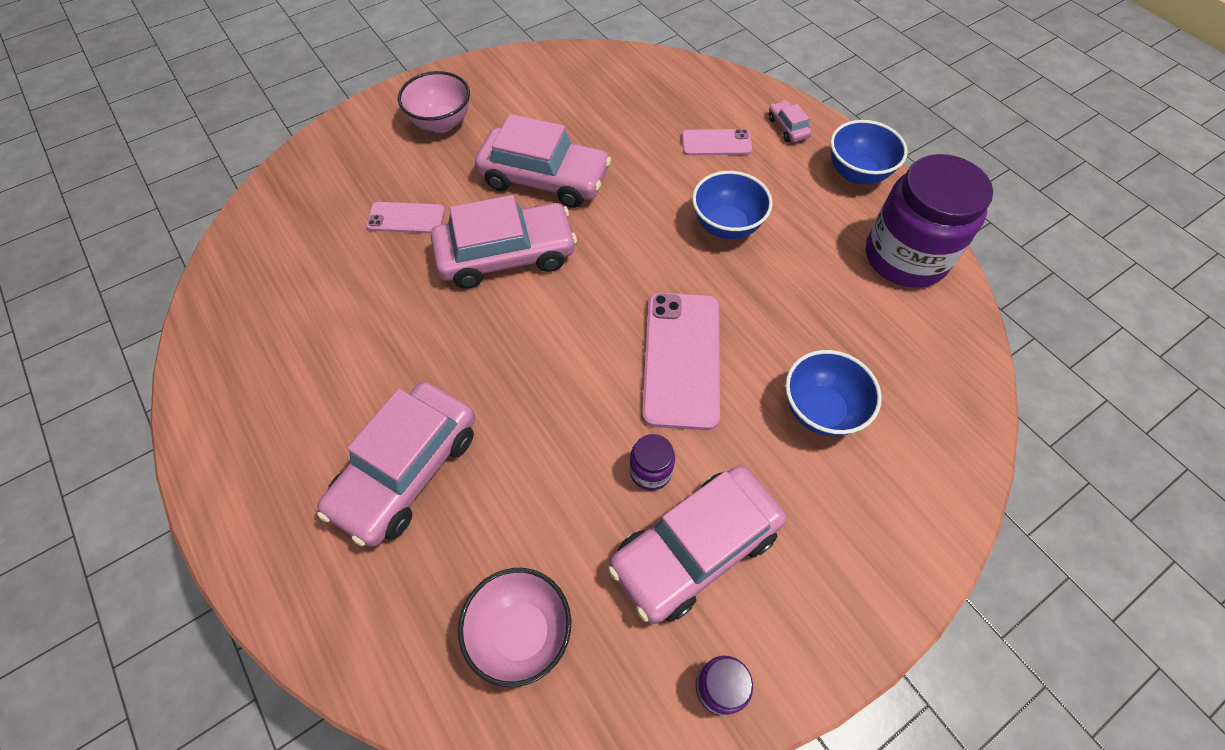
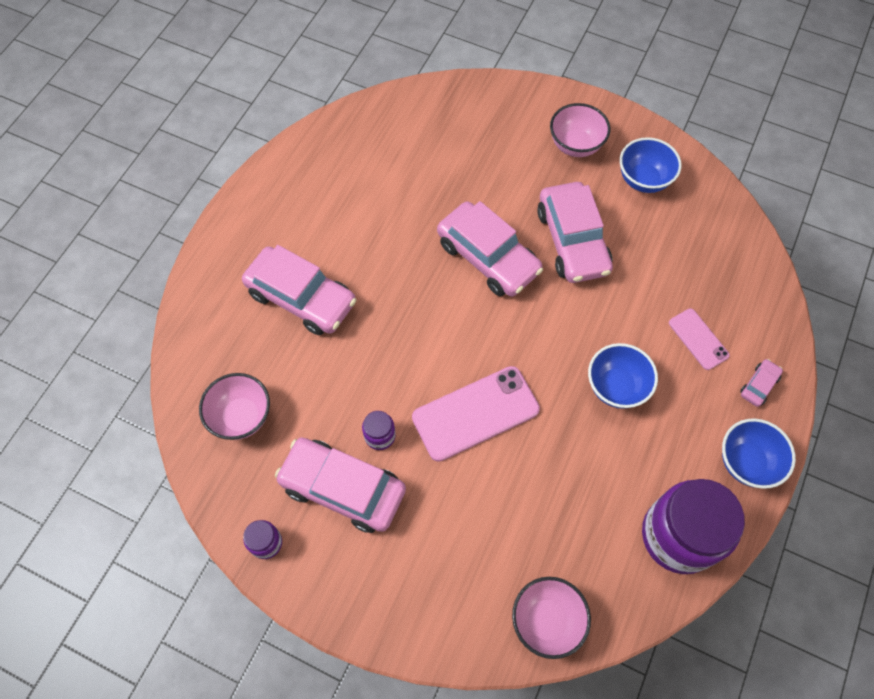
camera: 60 degrees right, 5 degrees up
pink car [317,382,475,546] -> pink car turned 150 degrees counterclockwise [242,245,356,335]
pink phone [366,202,445,233] -> none
blue bowl [785,350,882,436] -> blue bowl moved to [620,137,682,193]
none -> pink bowl [512,577,591,659]

